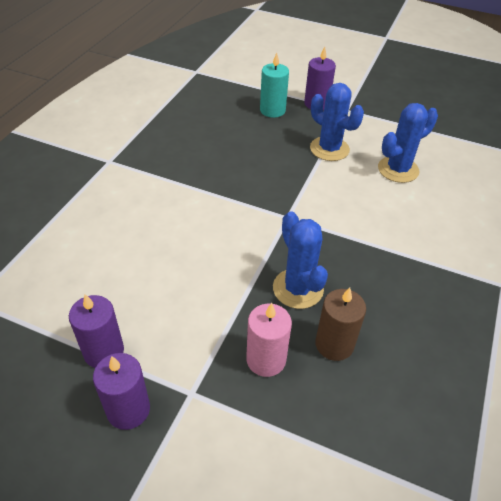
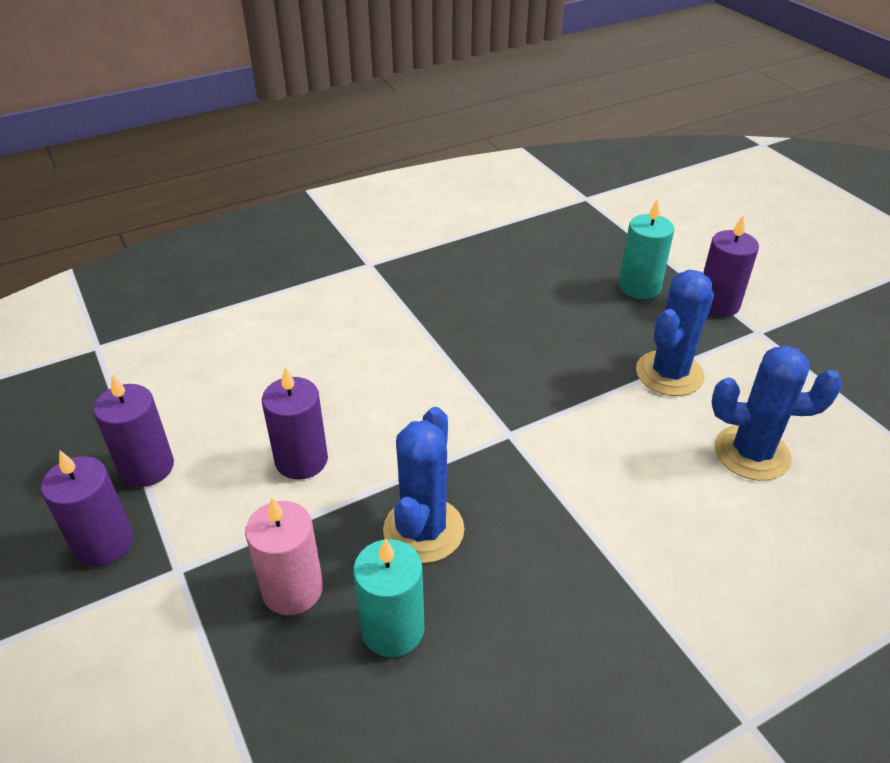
camera: 40 degrees right, 5 degrees down
blue cactus [310,83,364,161] -> blue cactus turned 45 degrees clockwise [636,270,714,396]
brown candle [315,287,366,361] -> turquoise candle [353,538,424,657]
none -> purple candle [262,367,328,480]

